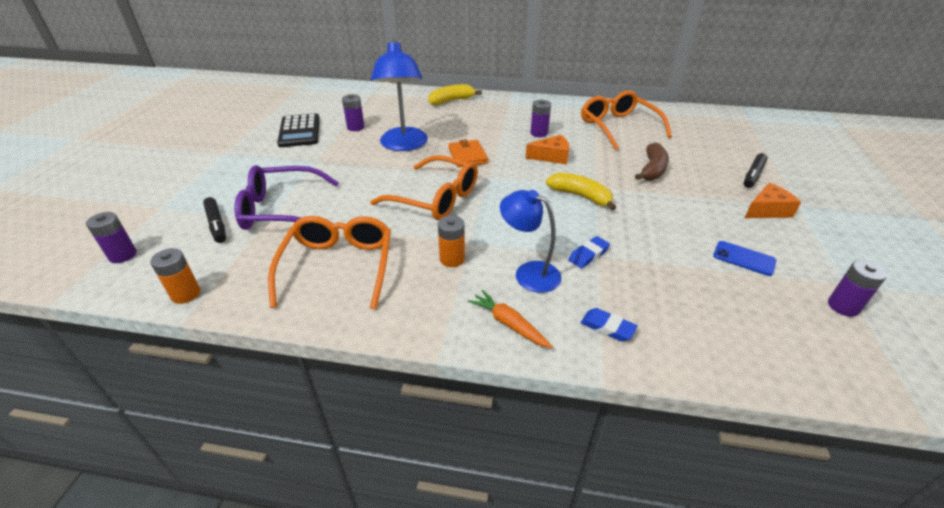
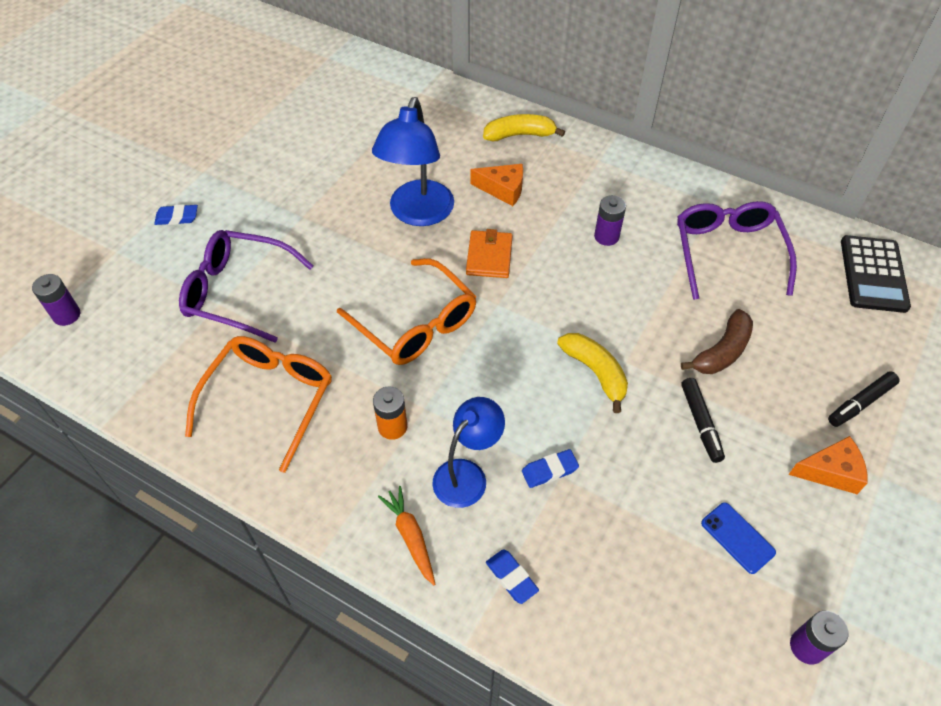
camera: 20 degrees right, 15 degrees up
orange battery [150,248,200,304] -> none
black marker [203,197,226,243] -> black marker moved to [681,378,725,463]
black calculator [277,113,320,147] -> black calculator moved to [841,235,911,313]
purple battery [342,94,365,131] -> none
blue lamp [500,190,562,293] -> blue lamp turned 75 degrees clockwise [432,397,505,508]
orange cheese [526,135,569,164] -> orange cheese moved to [470,164,523,206]
orange glasses [581,90,672,150] -> purple glasses [677,201,797,300]
none -> blue eraser [154,204,198,225]

